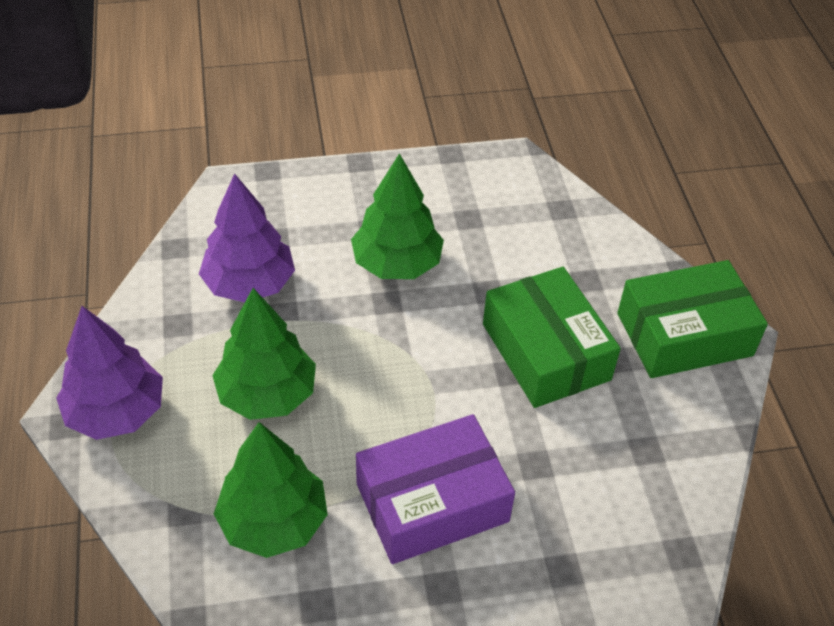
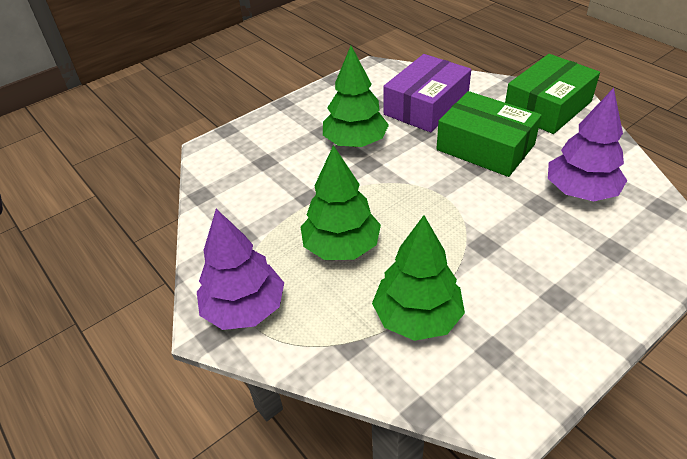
camera: 25 degrees left, 5 degrees down
purple tree [199,173,295,302] -> purple tree moved to [548,88,627,201]
purple box [356,414,515,564] -> purple box moved to [383,54,471,132]

